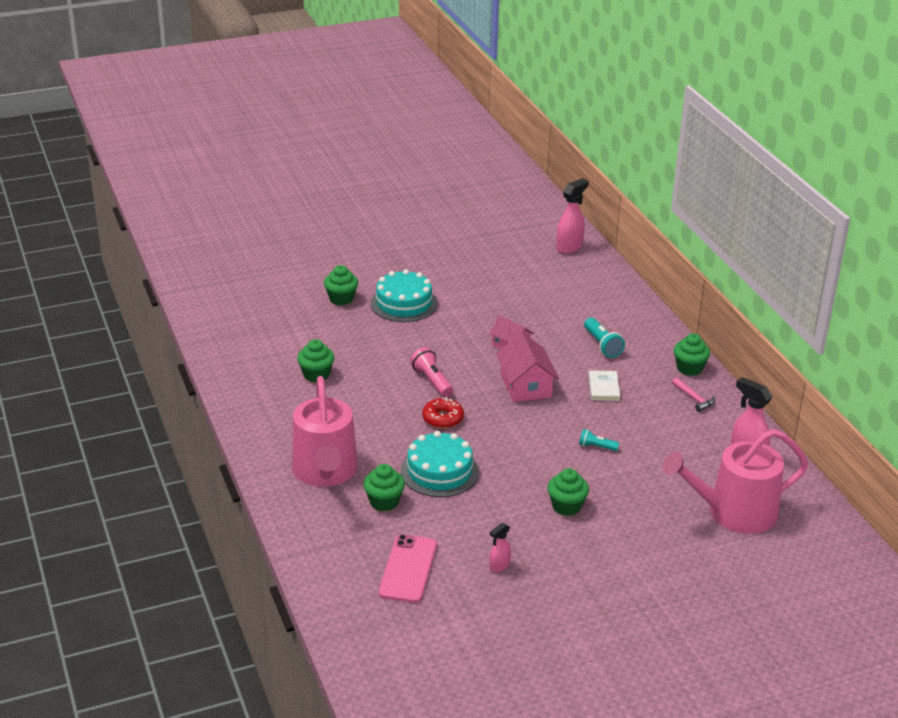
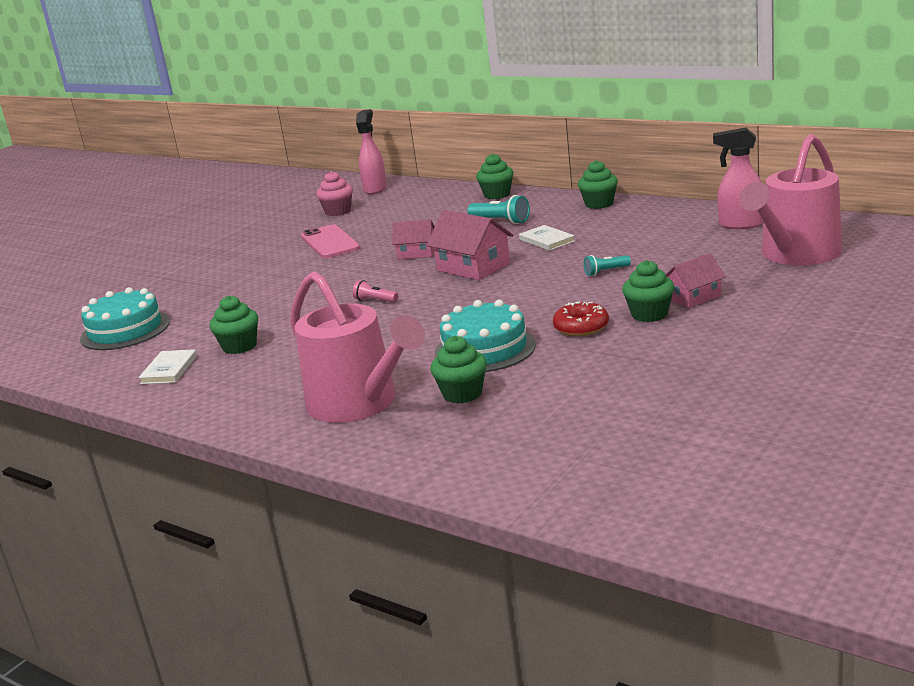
camera: 30 degrees left, 10 degrees down
green cupcake [324,265,358,306] -> green cupcake moved to [476,153,513,199]
turquoise cake [371,269,438,322] -> turquoise cake moved to [80,287,170,350]
pink phone [379,534,437,603] -> pink phone moved to [301,224,360,258]
pink flashlight [410,347,453,397] -> pink flashlight [353,280,398,303], size x0.62
red donut [422,397,464,428] -> red donut moved to [553,302,609,336]
pink spray bottle [490,522,511,572] -> none
pink hammer [672,377,715,412] -> none
none -> white book [138,349,197,384]
none -> pink cupcake [316,171,353,216]
none -> pink house [665,253,726,308]

